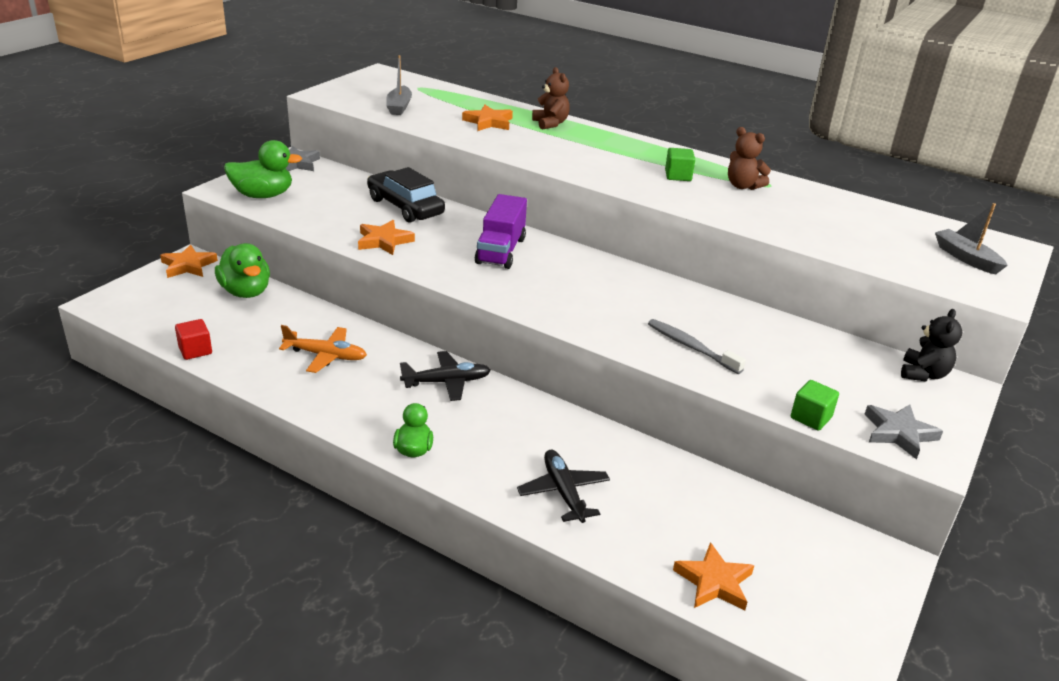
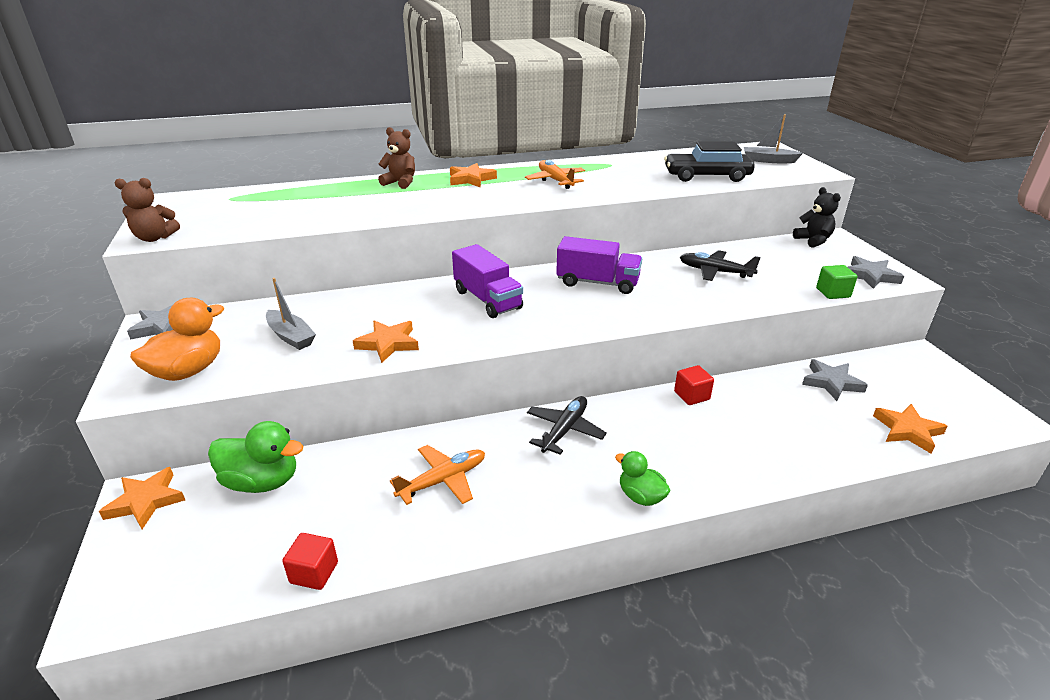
camera: 45 degrees left, 0 degrees up
green duck [224,140,302,198] -> orange duck [130,297,224,381]
black car [367,167,445,223] -> black car moved to [664,141,755,182]
grey boat [386,55,412,115] -> grey boat moved to [266,278,316,350]
orange star [462,105,513,131] -> orange star moved to [450,163,497,188]
black plane [517,450,610,523] -> black plane moved to [680,250,761,281]
grey toothbrush [648,319,746,374] -> none
green cube [665,148,695,181] -> orange plane [525,160,585,189]
brown teddy bear [728,127,771,190] -> brown teddy bear moved to [115,178,180,242]
none -> purple truck [556,236,642,294]
none -> red cube [674,365,714,405]
none -> grey star [802,359,868,401]

